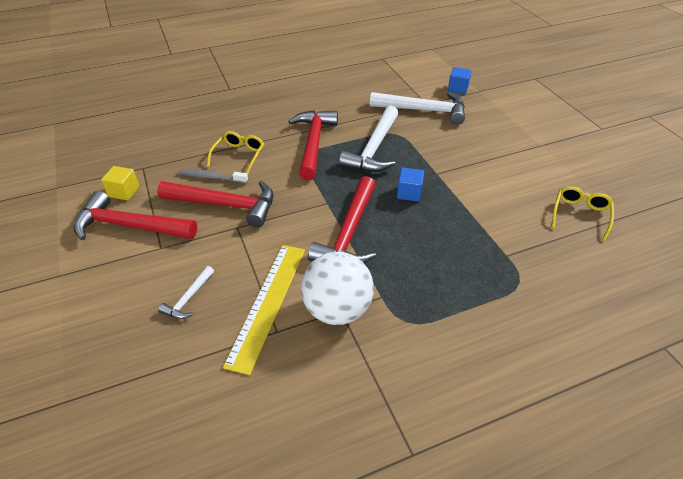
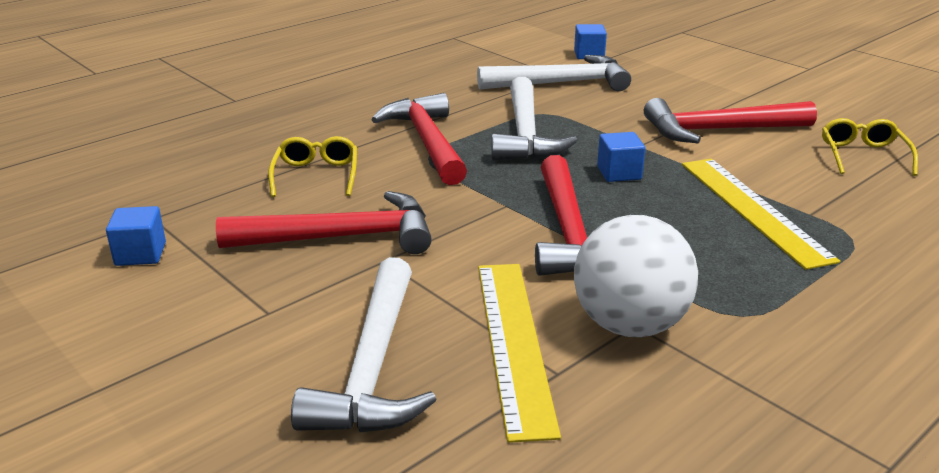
camera: 20 degrees left, 15 degrees down
red hammer [73,191,197,240] -> red hammer moved to [644,98,817,143]
yellow cube [101,166,140,200] -> blue cube [106,206,166,266]
white hammer [158,266,214,319] -> white hammer [291,257,437,433], size x2.07
grey toothbrush [179,169,248,184] -> none
none -> yellow ruler [682,159,840,270]

